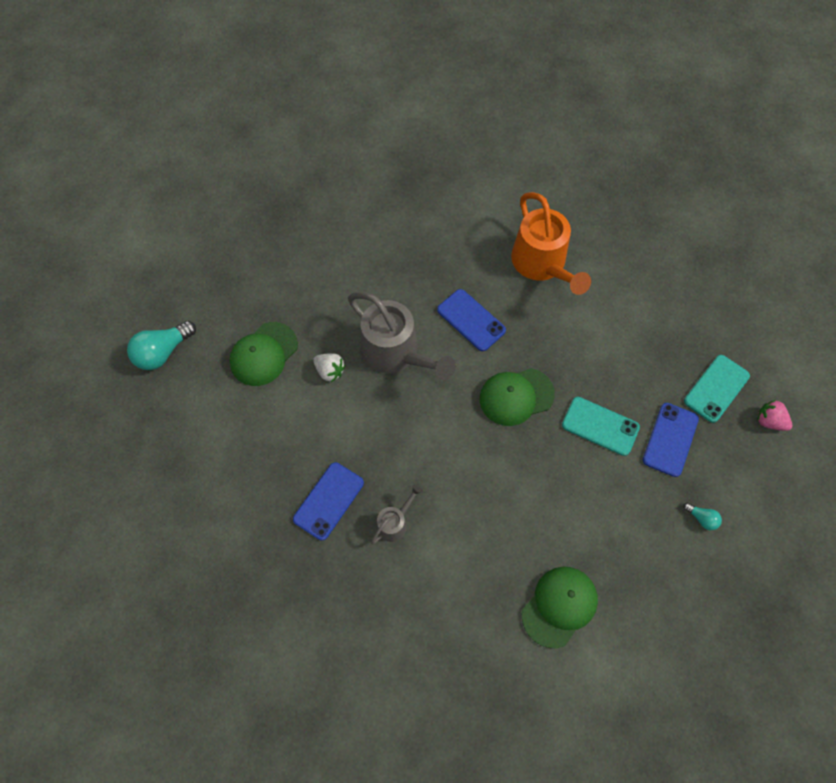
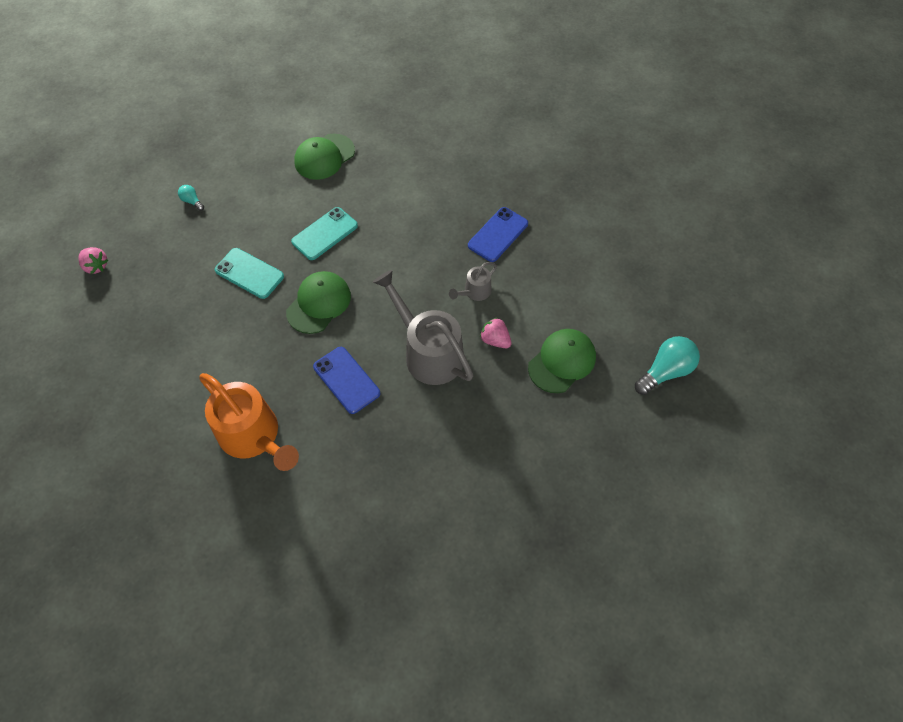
camera: 175 degrees left, 5 degrees down
white strawberry [313,353,345,382] -> pink strawberry [480,317,511,348]
grey watering can [371,485,423,544] -> grey watering can moved to [449,262,497,301]
green cap [480,368,555,426] -> green cap turned 45 degrees counterclockwise [286,271,351,334]
orange watering can [511,192,591,295] -> orange watering can turned 150 degrees clockwise [199,373,299,471]
blue phone [643,403,699,477] -> none
turquoise phone [684,355,750,423] -> turquoise phone moved to [291,207,358,260]

